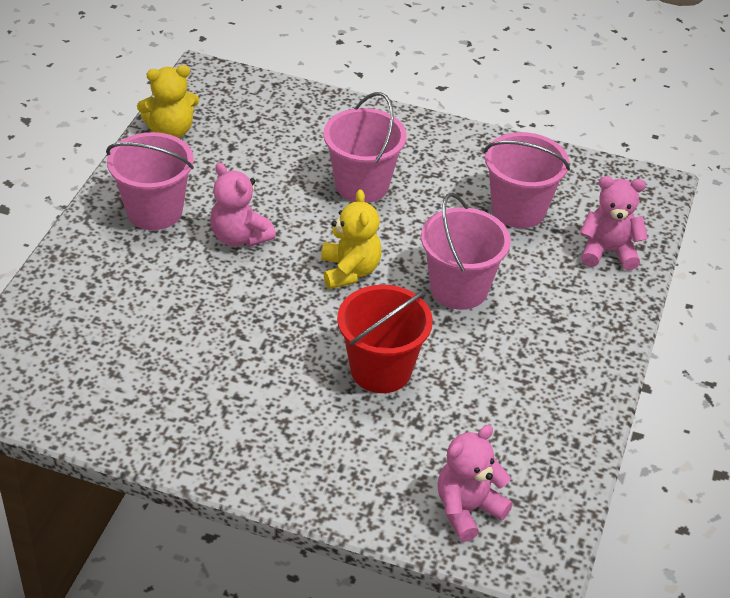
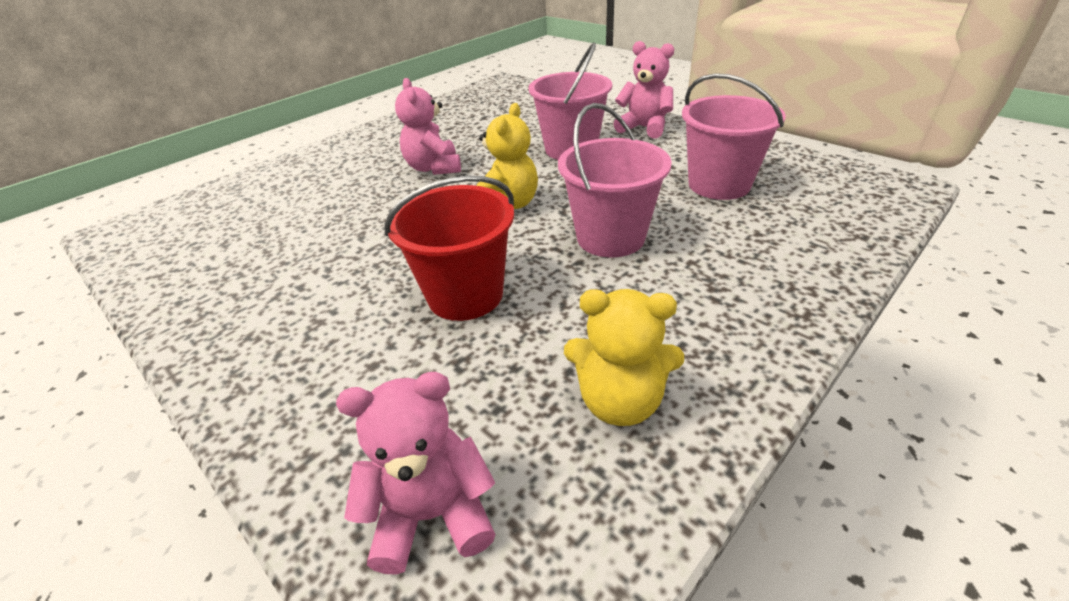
camera: 30 degrees right, 5 degrees down
pink bucket [106,132,194,230] -> none
yellow teddy bear [137,65,199,138] -> yellow teddy bear moved to [564,289,684,426]
pink teddy bear [580,176,648,270] -> pink teddy bear moved to [614,41,674,138]

